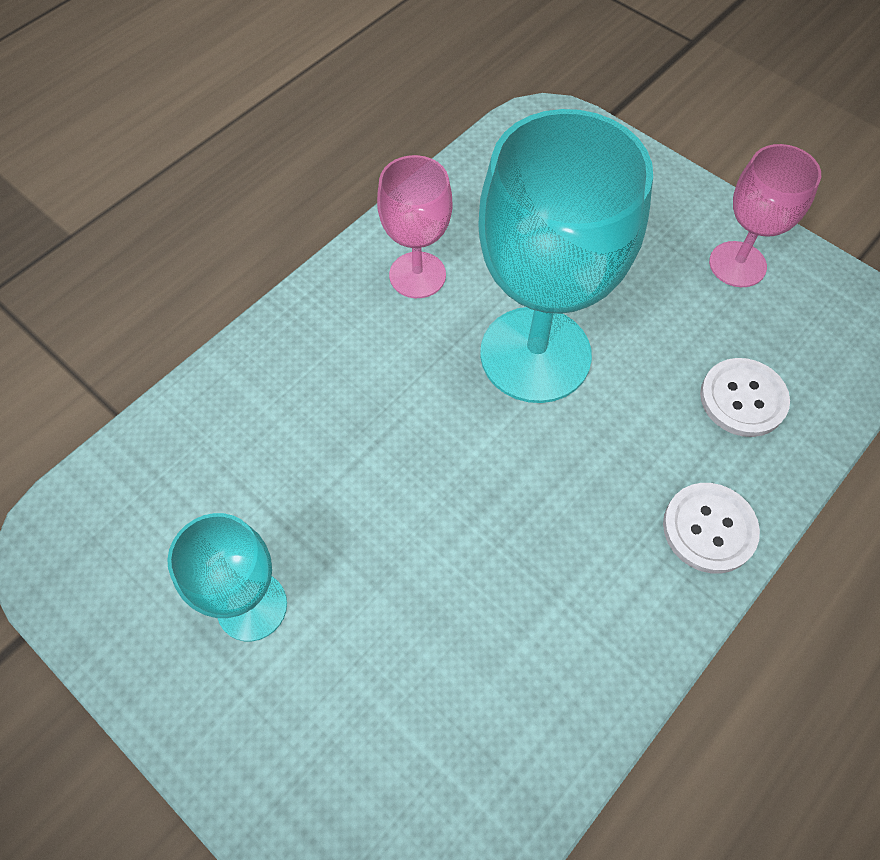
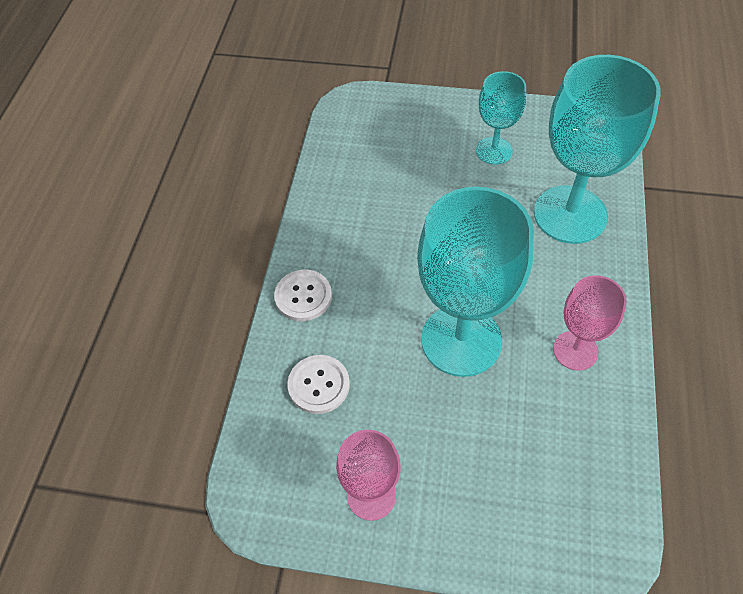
camera: 150 degrees right, 5 degrees down
none -> turquoise goblet [534,55,661,244]

